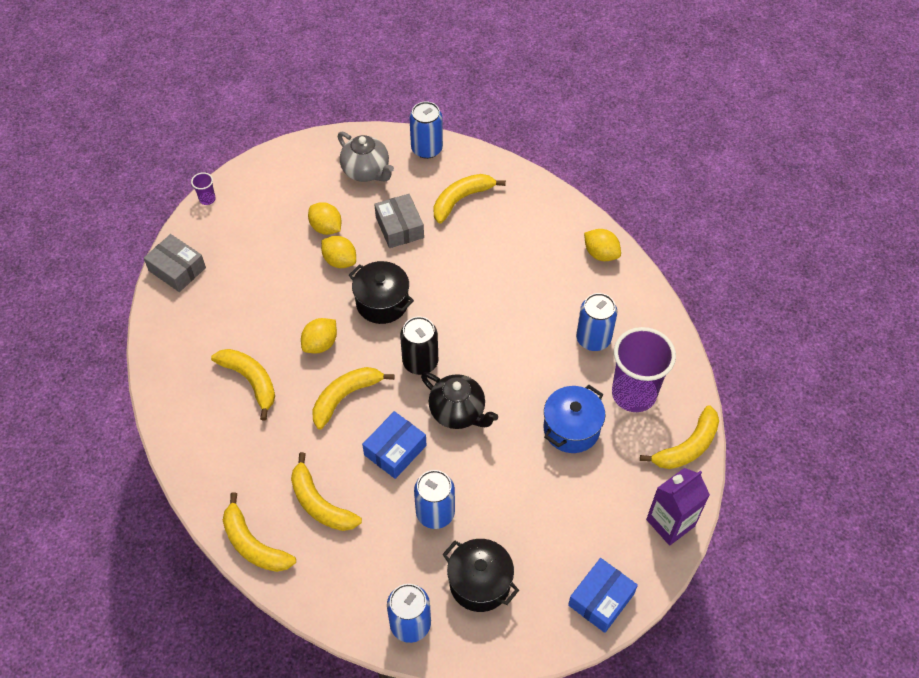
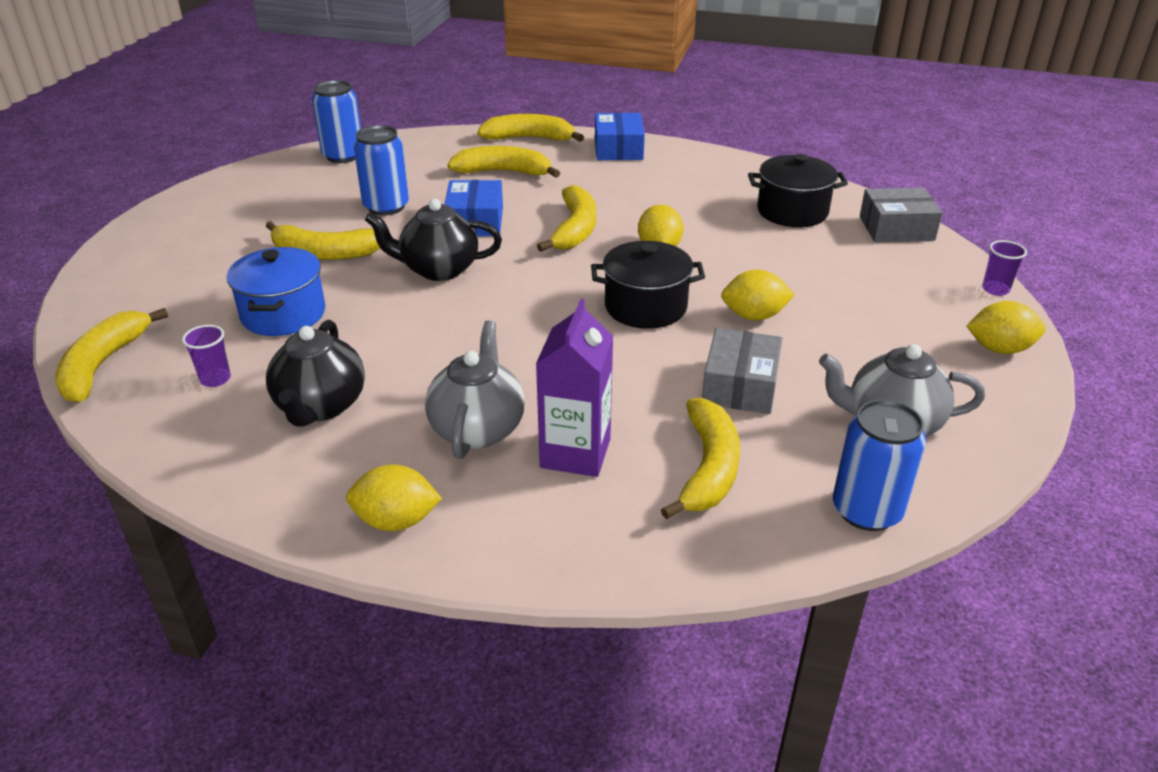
camera: 140 degrees right, 20 degrees down
yellow banana [211,349,275,420] -> yellow banana moved to [266,221,380,260]
yellow lemon [308,202,342,235] -> yellow lemon moved to [967,301,1046,354]
grey box [374,194,424,248] -> grey box turned 75 degrees clockwise [702,328,783,414]
black can [400,317,438,375] -> none
black pot [442,539,519,612] -> black pot moved to [748,154,848,227]
blue box [568,558,638,633] -> blue box moved to [595,113,645,160]
blue can [576,293,617,351] -> black teapot [266,320,365,427]
purple cup [612,327,676,412] -> purple cup [182,325,231,387], size x0.41
purple carton [646,468,710,546] -> purple carton moved to [536,299,613,477]
none -> grey teapot [425,321,525,459]

